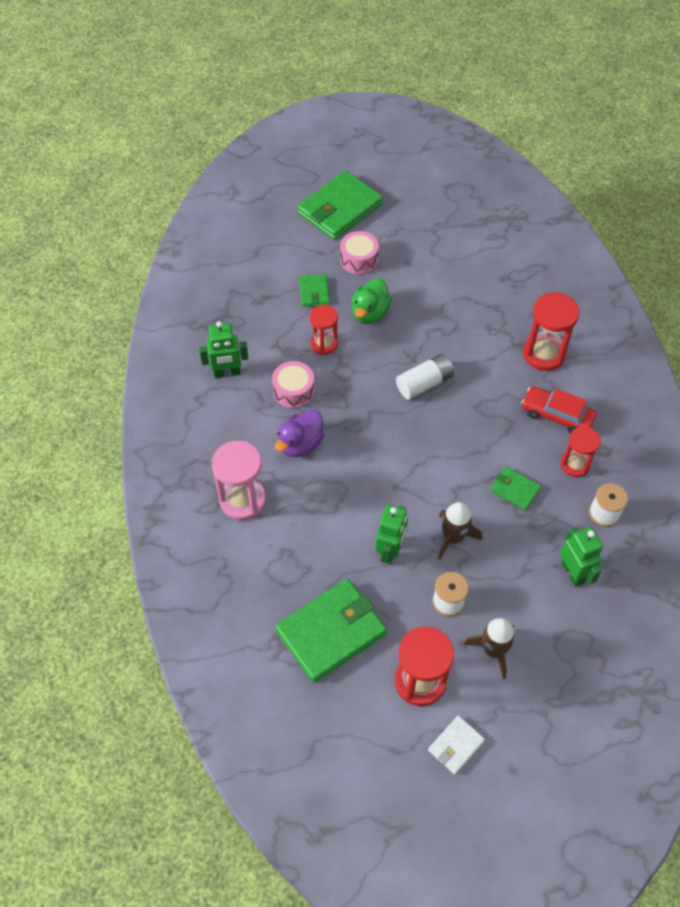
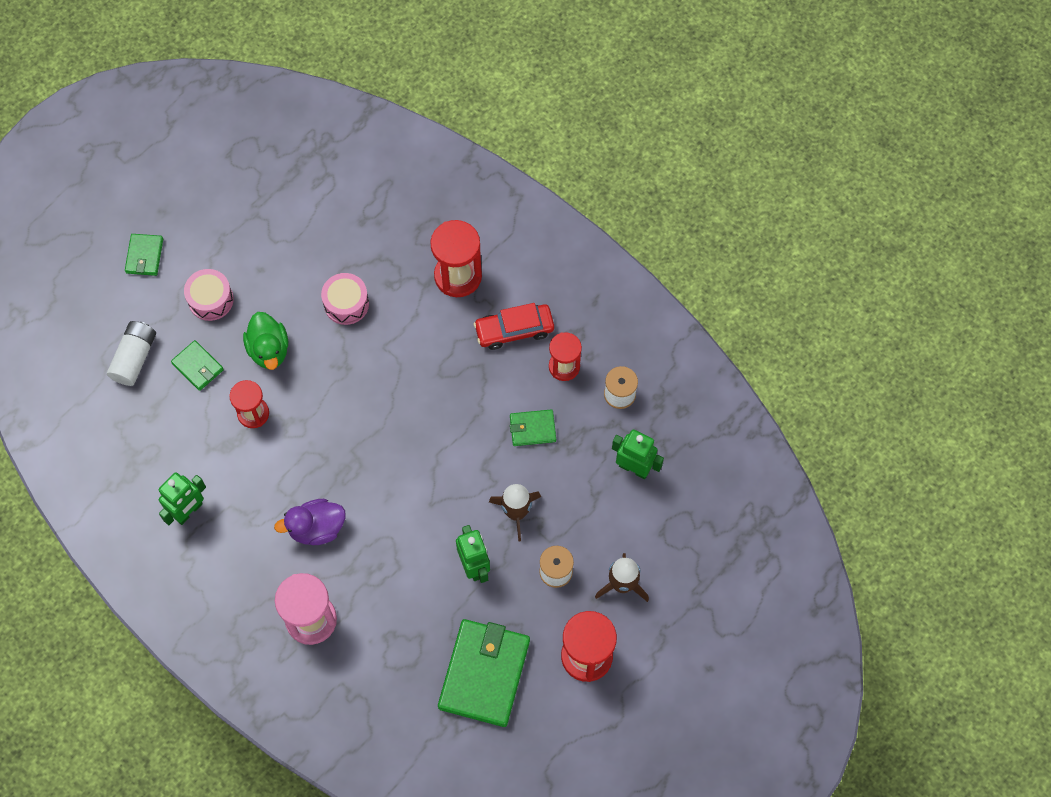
camera: 40 degrees left, 10 degrees up
pink drum [272,361,315,409] -> pink drum moved to [321,273,369,325]
purple duck [275,409,324,457] -> purple duck turned 75 degrees clockwise [274,499,345,545]
green wallet [297,171,383,240] -> green wallet [125,234,163,276], size x0.49
white battery [396,354,454,400] -> white battery moved to [107,321,156,386]
white wallet [428,715,485,775] -> none

